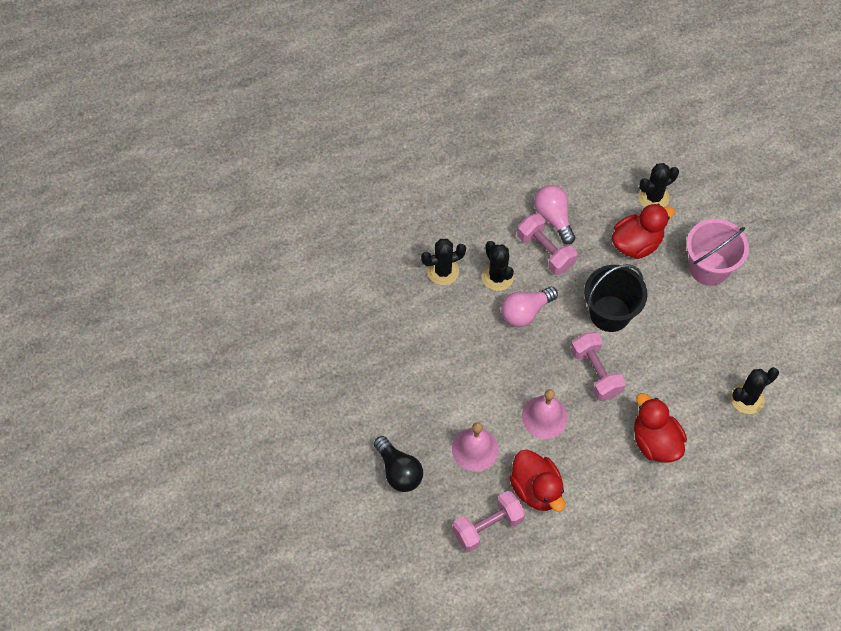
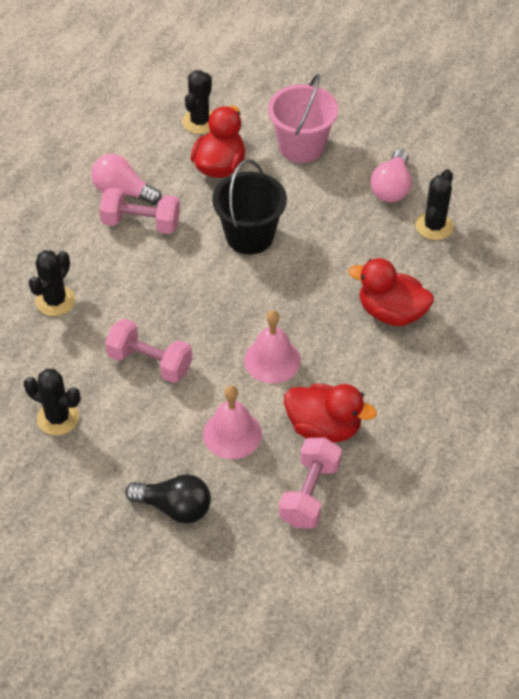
camera: 40 degrees left, 10 degrees down
black cactus [482,241,514,291] -> black cactus moved to [24,369,81,435]
pink light bulb [501,287,558,327] -> pink light bulb moved to [371,149,412,202]
pink dumbbell [571,332,626,401] -> pink dumbbell moved to [105,319,192,383]

